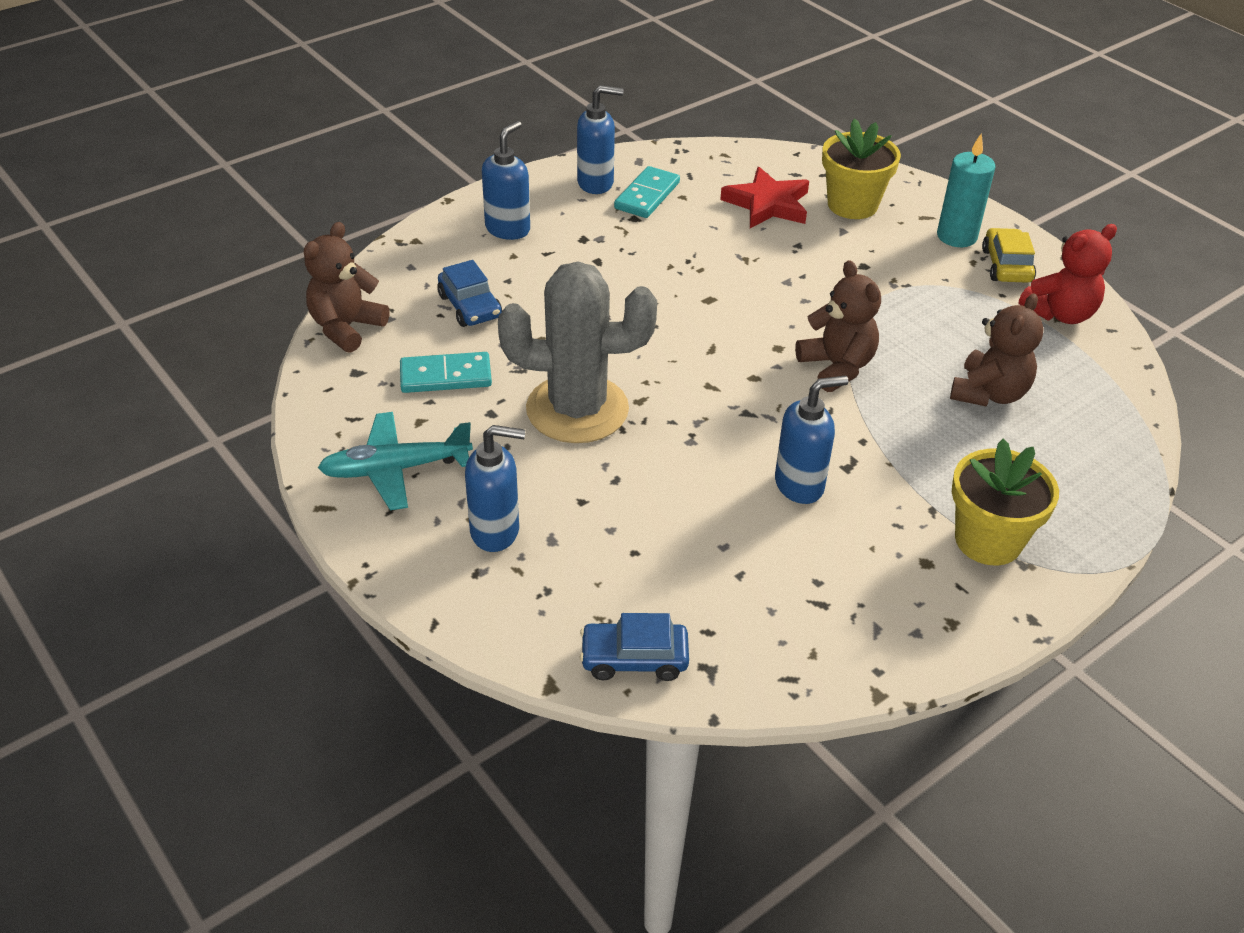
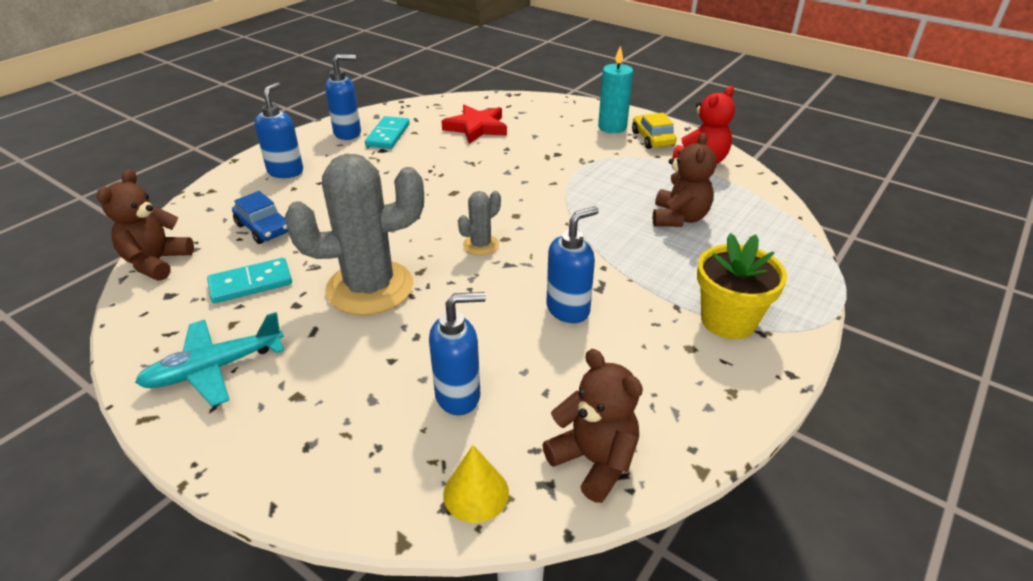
camera: 15 degrees left, 5 degrees down
blue soap dispenser [465,425,526,552] -> blue soap dispenser moved to [429,292,486,415]
blue car [580,613,689,681] -> yellow cone [443,445,509,523]
brown teddy bear [795,260,881,392] -> brown teddy bear moved to [542,349,643,503]
yellow flower pot [822,118,901,219] -> none
none -> grey cactus [458,191,501,256]

